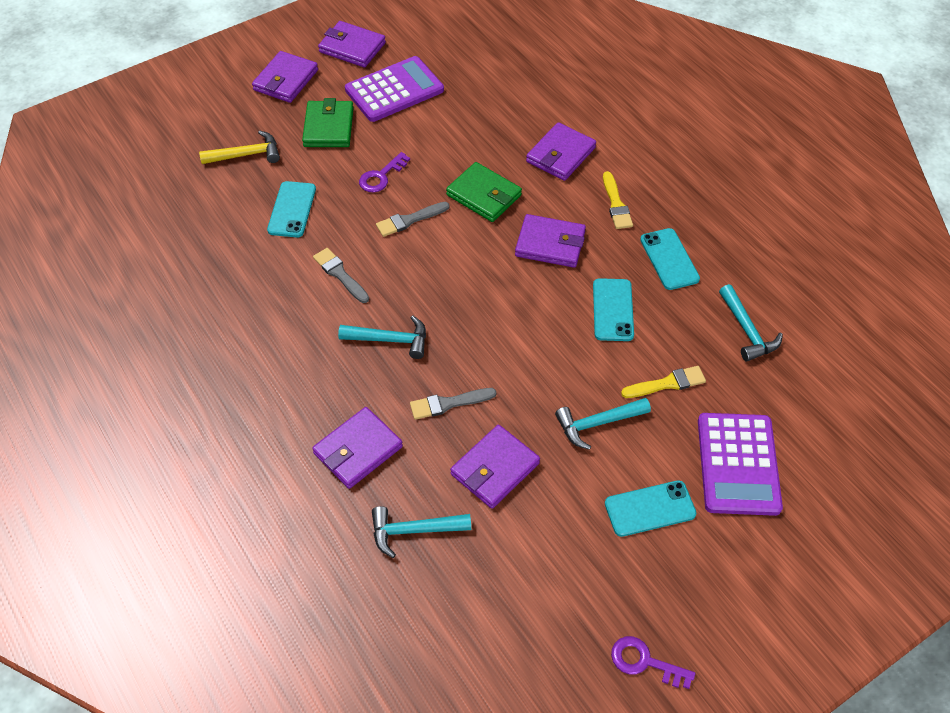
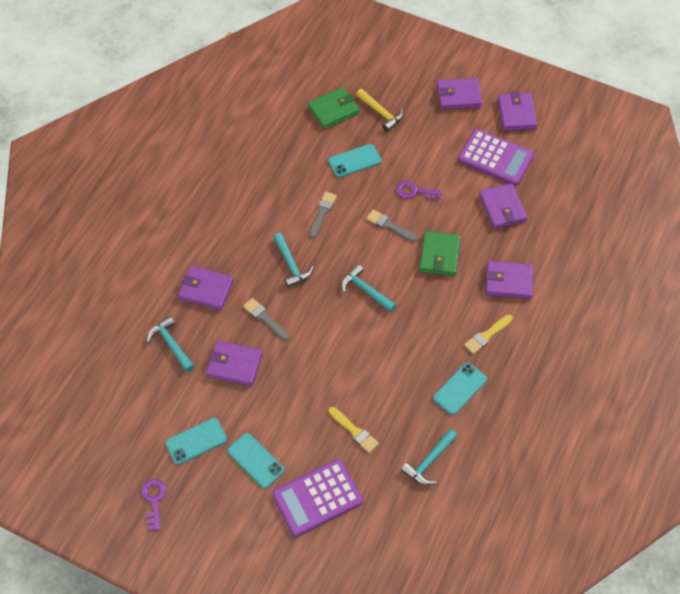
camera: 60 degrees right, 5 degrees up
green wallet [302,98,354,147] -> green wallet moved to [308,87,360,129]
purple wallet [515,214,586,268] -> purple wallet moved to [479,183,527,229]
turquoise hammer [555,398,651,450] -> turquoise hammer moved to [341,264,396,312]
turquoise phone [593,278,634,341] -> turquoise phone moved to [165,418,227,465]

